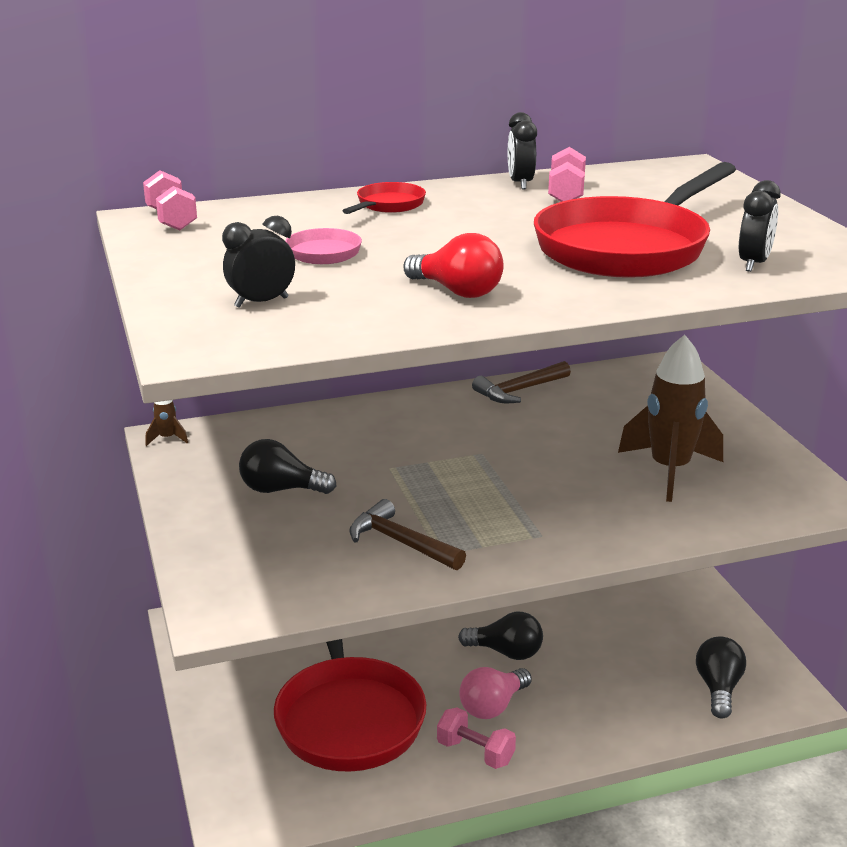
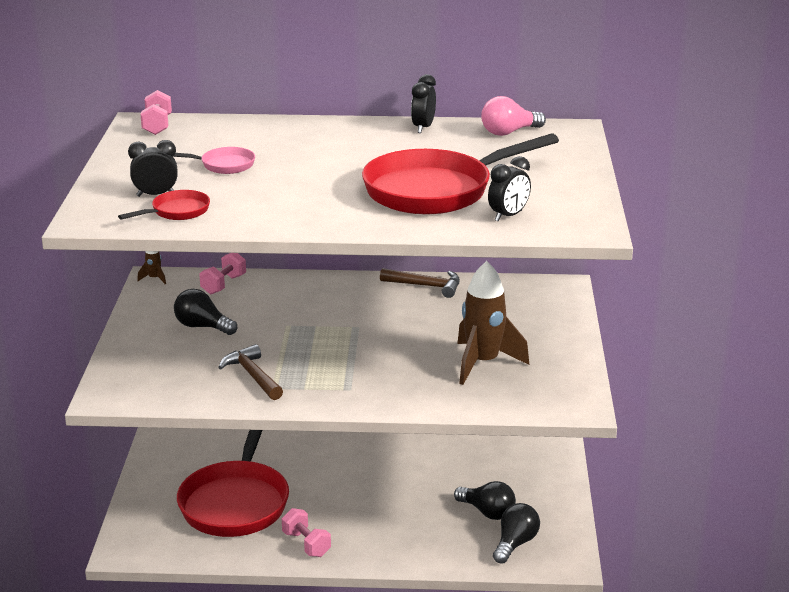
camera: 20 degrees right, 0 degrees up
red pan [342,182,426,214] -> red pan moved to [118,190,210,220]
red light bulb [403,233,504,298] -> none
black light bulb [458,612,543,660] -> black light bulb moved to [454,481,516,520]
pink light bulb [459,667,532,719] -> pink light bulb moved to [481,96,546,136]
brown hammer [472,361,571,403] -> brown hammer turned 150 degrees counterclockwise [380,268,460,298]
pink dumbbell [548,147,586,202] -> pink dumbbell moved to [199,253,246,294]

